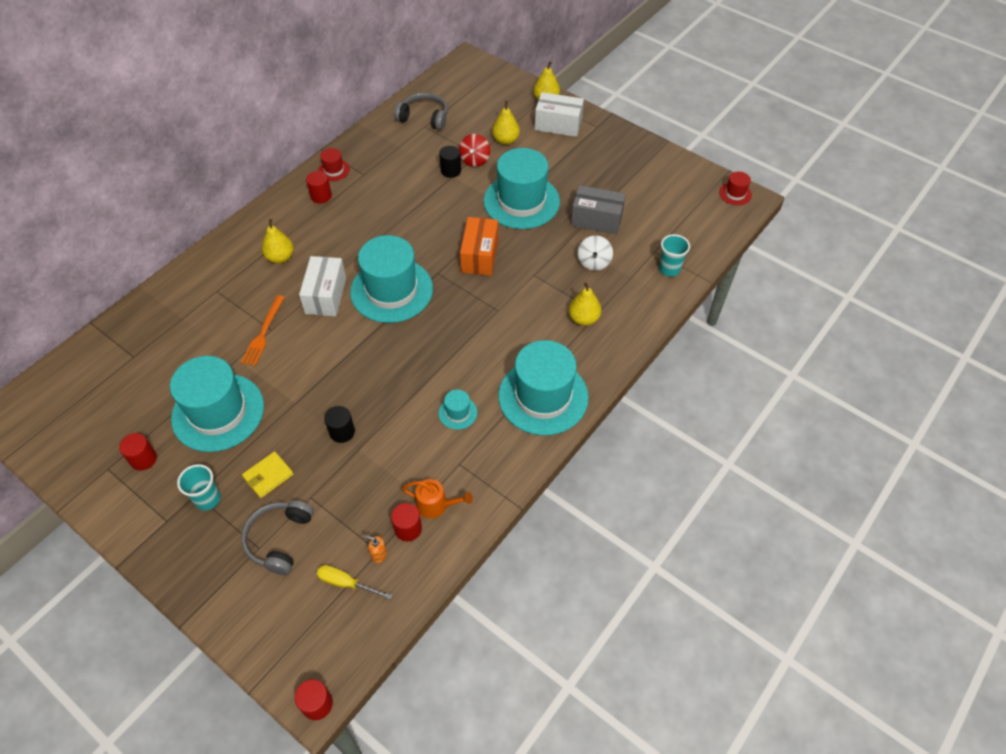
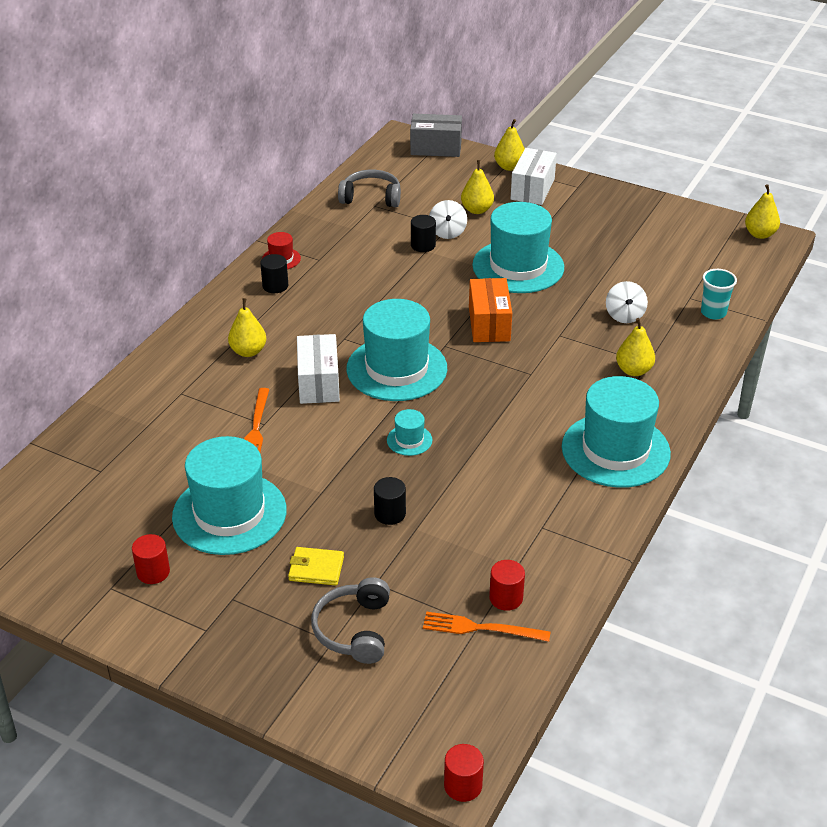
camera: 10 degrees left, 15 degrees down
turquoise cup [177,464,221,510] -> none
yellow wallet [242,451,294,498] -> yellow wallet turned 60 degrees clockwise [288,547,344,586]
red cylinder [306,171,332,204] -> black cylinder [260,254,288,293]
yellow screwdriver [317,565,393,600] -> none
orange soap dispenser [365,536,387,563] -> orange fork [423,612,550,642]
orange watering can [402,479,473,519] -> none
turquoise hat [439,389,477,430] -> turquoise hat moved to [387,409,432,456]
red spinning top [459,134,490,167] -> white spinning top [429,200,467,239]
white box [535,92,584,137] -> white box turned 75 degrees counterclockwise [511,148,557,205]
grey box [571,185,626,234] -> grey box moved to [410,114,462,157]
red hat [719,172,752,205] -> yellow pear [745,184,780,239]

